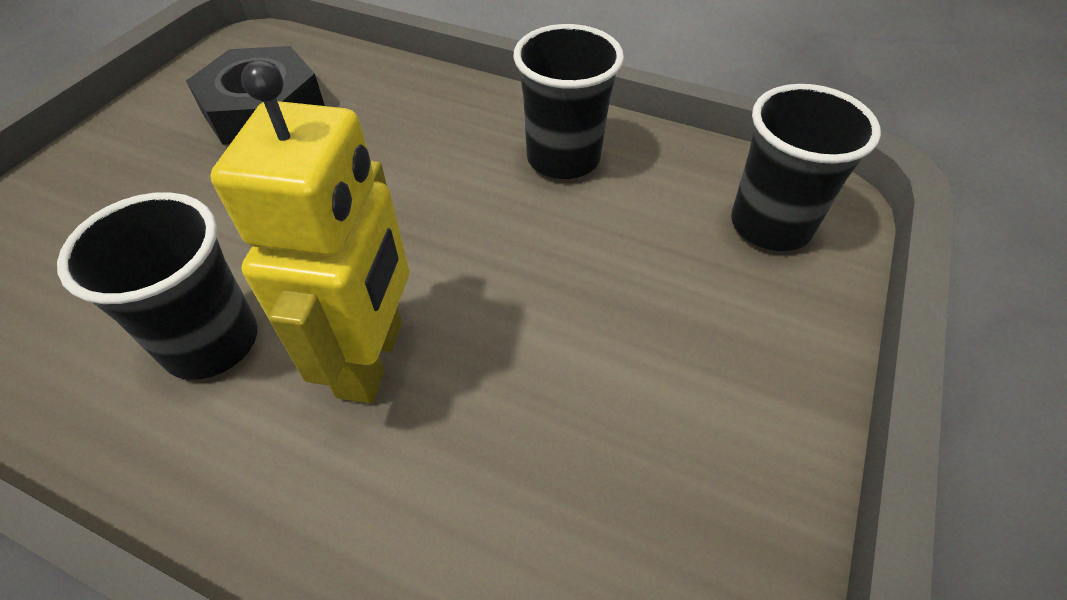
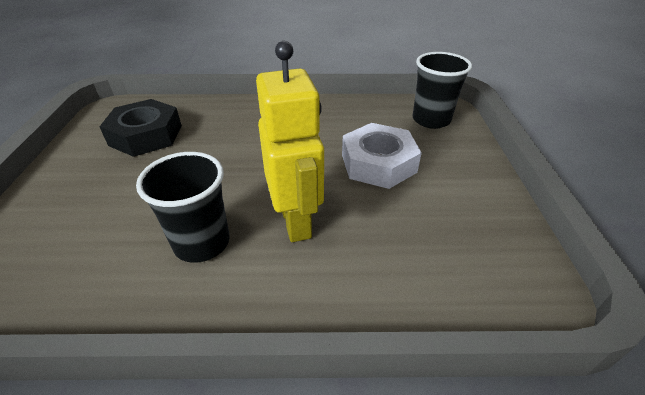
camera: 25 degrees left, 10 degrees down
black cup [513,24,624,179] -> none
none -> white nut [342,123,422,189]

